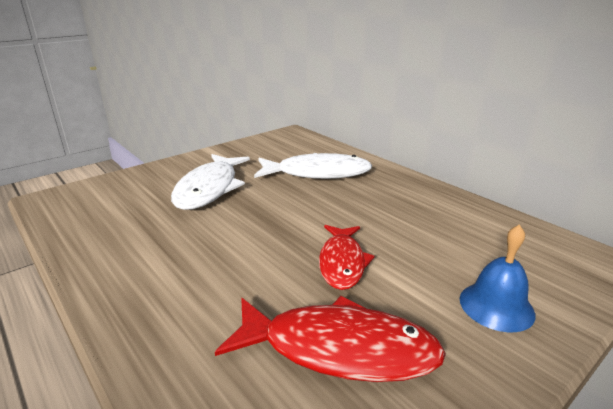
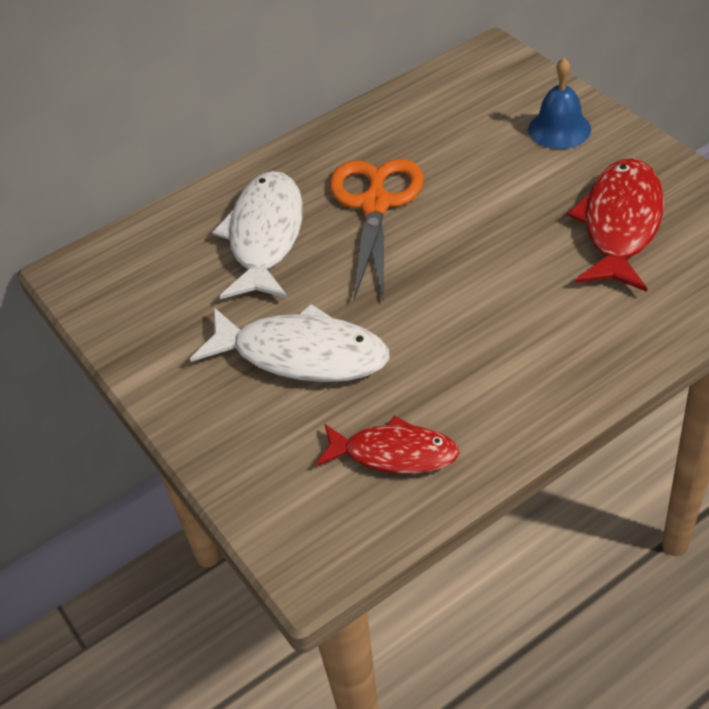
camera: 80 degrees left, 20 degrees up
red fish [319,225,375,290] -> red fish moved to [316,415,459,474]
none -> orange scissors [330,159,424,302]

